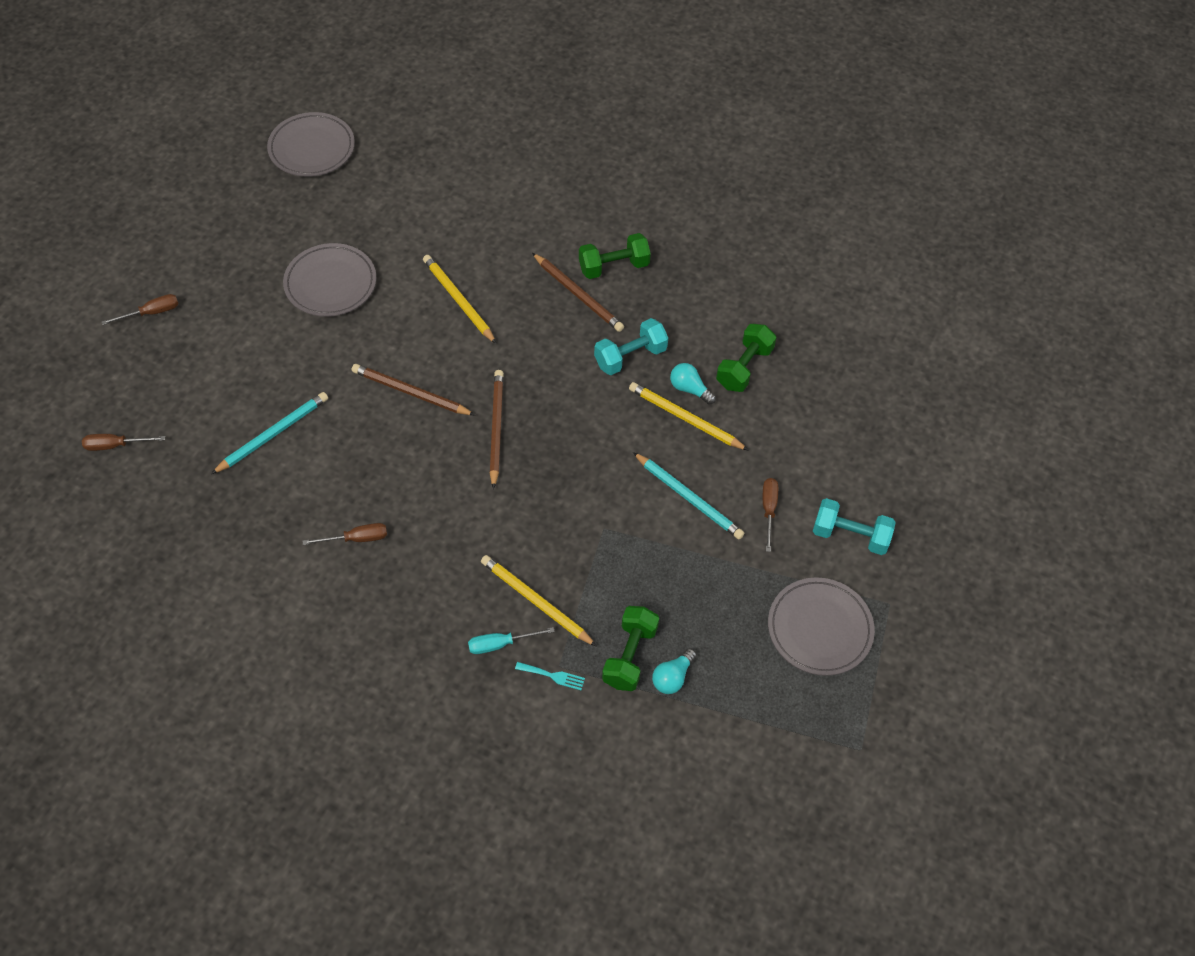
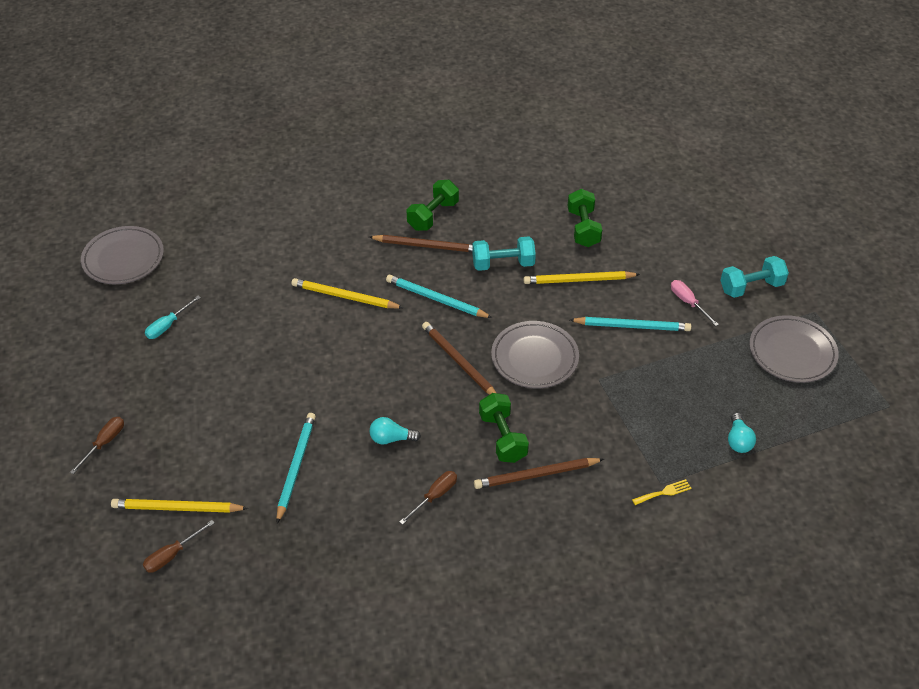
camera: 35 degrees left, 10 degrees down
grey plate [283,243,376,317] -> grey plate moved to [491,321,579,388]
brown pencil [352,364,475,415] -> brown pencil moved to [474,458,604,489]
turquoise screwdriver [468,627,555,654] -> turquoise screwdriver moved to [145,296,201,339]
yellow pencil [481,555,597,647] -> yellow pencil moved to [111,499,249,513]
turquoise fork [515,662,585,690] -> yellow fork [632,479,691,505]
turquoise dumbbell [594,318,668,375] -> turquoise dumbbell turned 60 degrees clockwise [472,236,536,271]
green dumbbell [602,606,659,691] -> green dumbbell moved to [479,393,529,463]
turquoise light bulb [670,363,716,405] -> turquoise light bulb moved to [370,417,421,445]
brown screwdriver [763,478,778,552] -> pink screwdriver [671,280,719,326]
none -> turquoise pencil [386,275,492,318]

